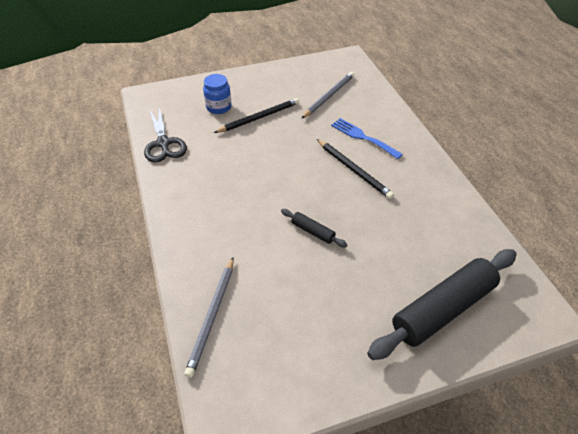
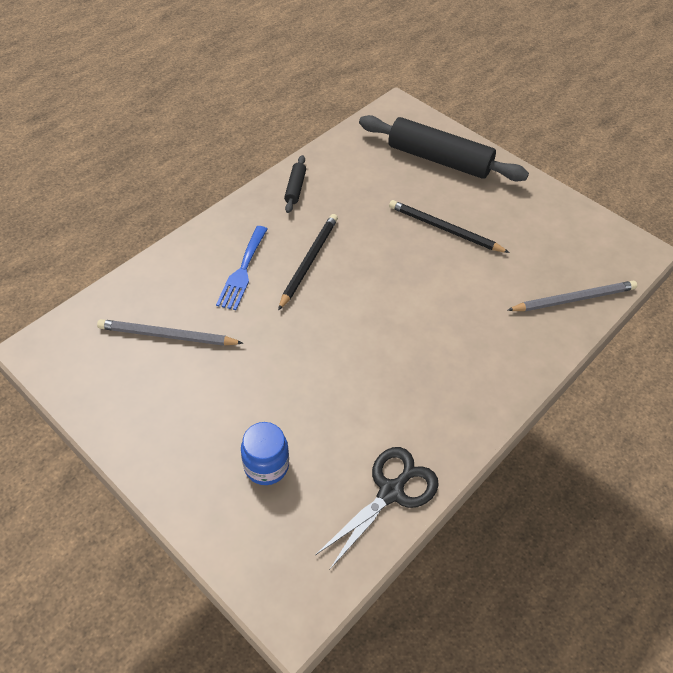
camera: 120 degrees left, 5 degrees up
black pencil [214,98,299,133] -> black pencil moved to [389,200,510,253]
black rolling pin [281,209,347,247] -> black rolling pin moved to [284,155,306,213]

